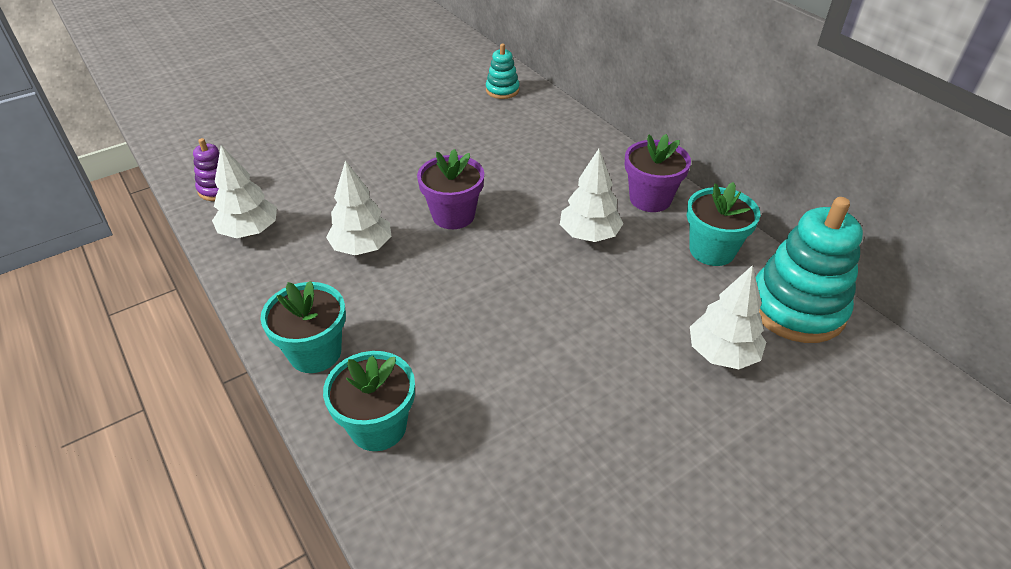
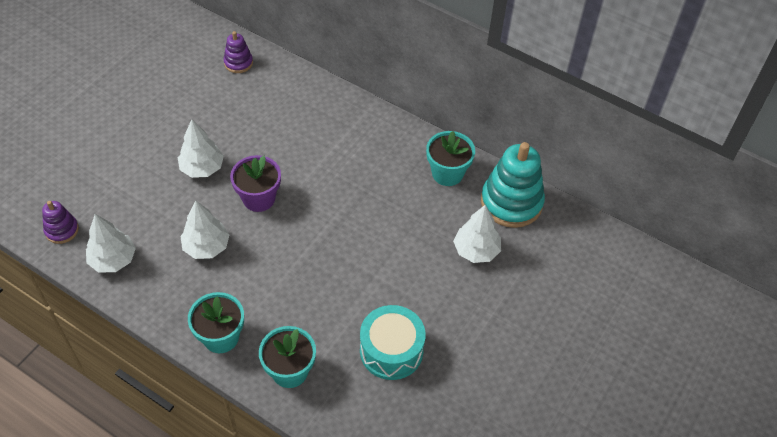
camera: 25 degrees left, 10 degrees up
turquoise stacking toy [486,43,520,99] -> purple stacking toy [224,31,253,73]
white tree [560,149,623,242] -> white tree moved to [178,119,224,178]
purple flower pot [625,134,691,212] -> none
none -> turquoise drum [360,305,426,380]

